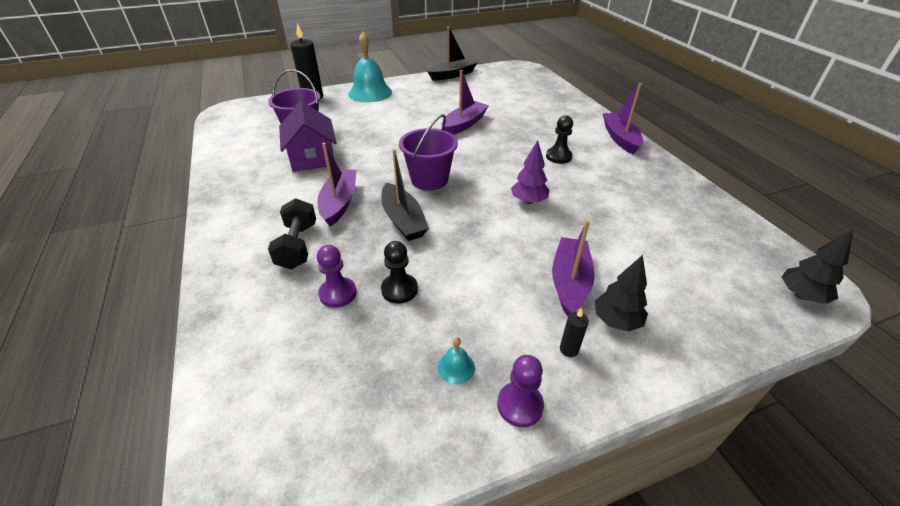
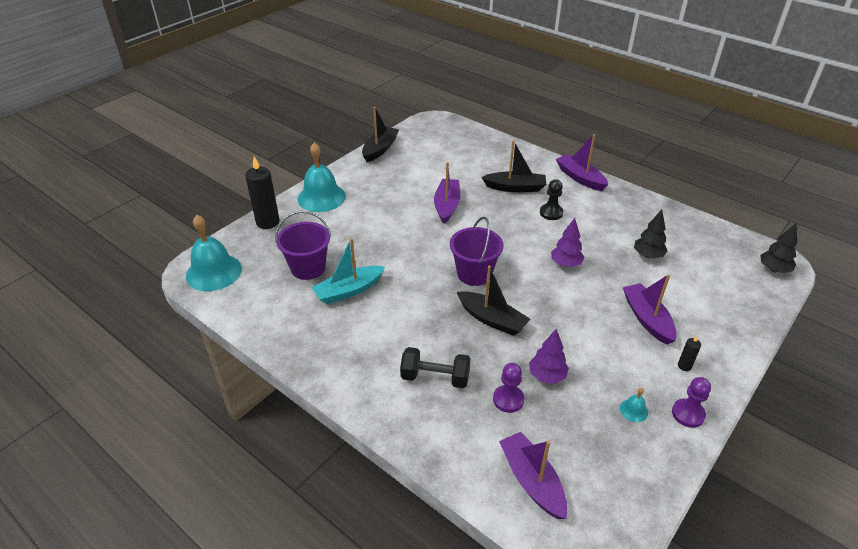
camera: 30 degrees left, 0 degrees up
black dumbbell [268,198,316,269] -> black dumbbell turned 45 degrees counterclockwise [400,347,471,388]
purple house [279,101,337,172] -> turquoise boat [312,238,385,304]
purple boat [317,143,357,226] -> purple boat moved to [499,432,568,519]
black pawn [381,241,418,304] -> purple tree [529,329,569,384]
black tree [595,255,648,332] -> black tree moved to [634,210,668,258]
none -> turquoise bell [186,215,242,291]
none -> black boat [481,140,546,192]

